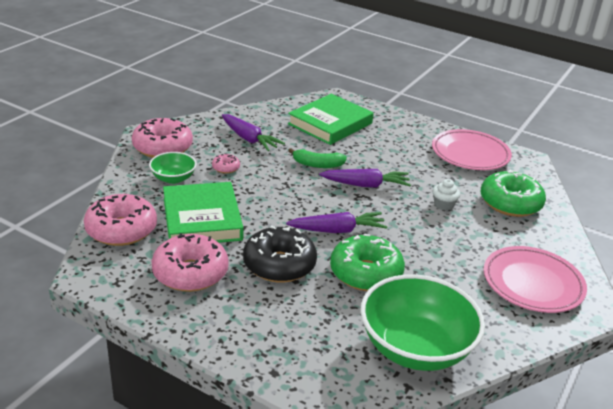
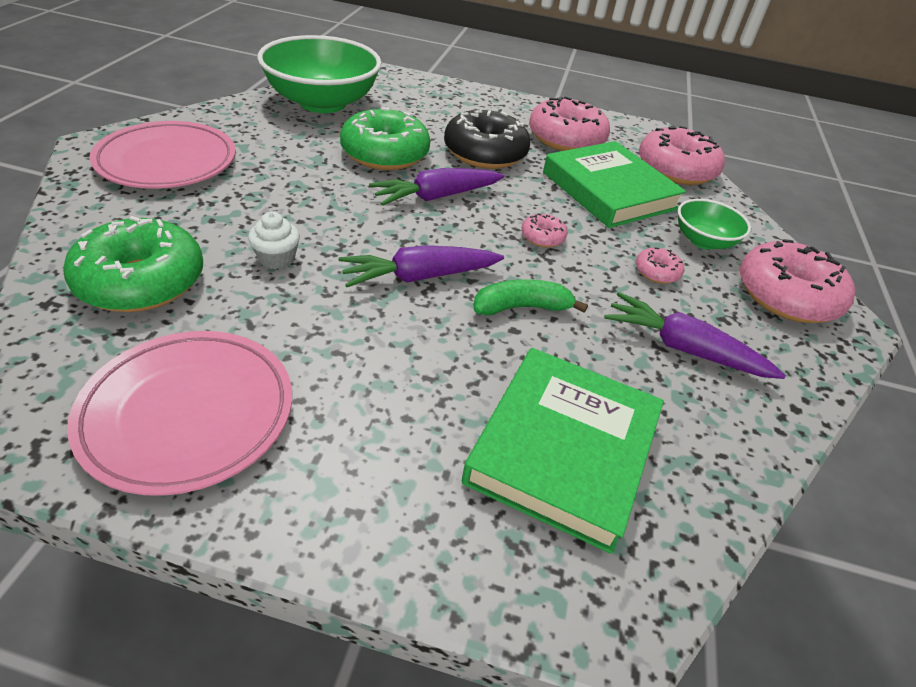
camera: 160 degrees right, 10 degrees up
none -> pink donut [521,213,567,248]

